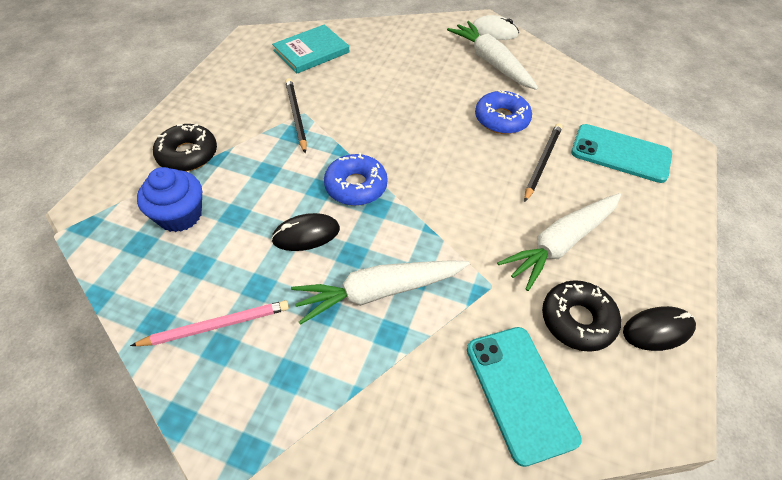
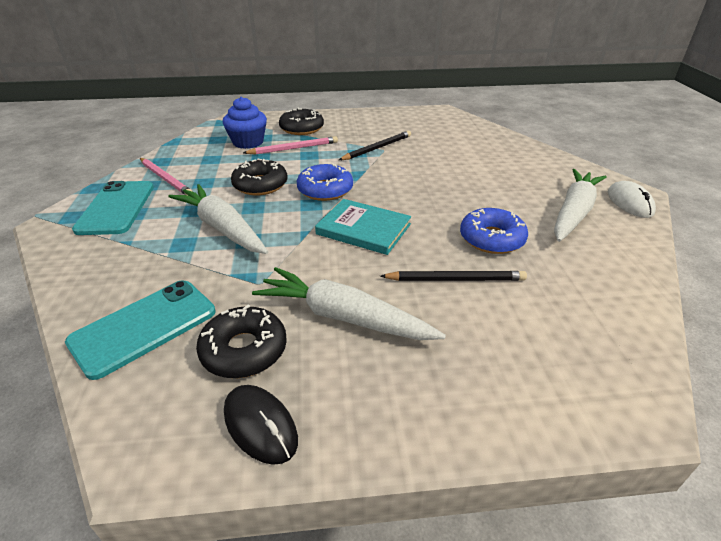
camera: 65 degrees right, 15 degrees down
black mouse [271,213,340,251] -> black donut [231,159,288,196]
turquoise book [272,25,349,74] -> turquoise book moved to [315,199,411,255]
turquoise phone [571,124,672,183] -> turquoise phone moved to [72,181,154,235]
none -> pink pencil [243,136,338,154]

